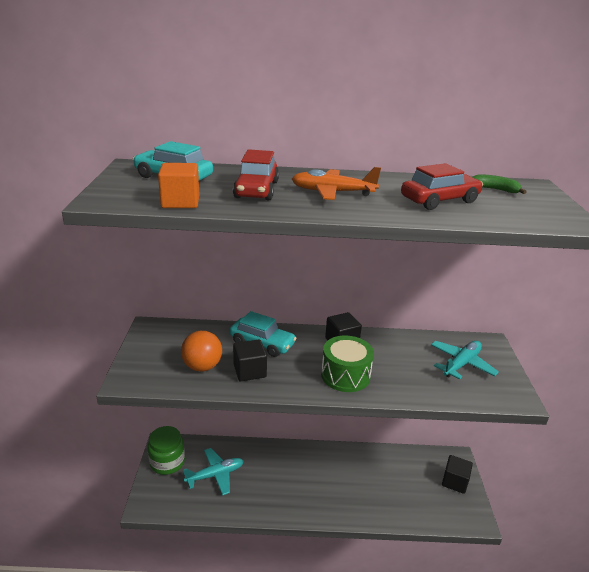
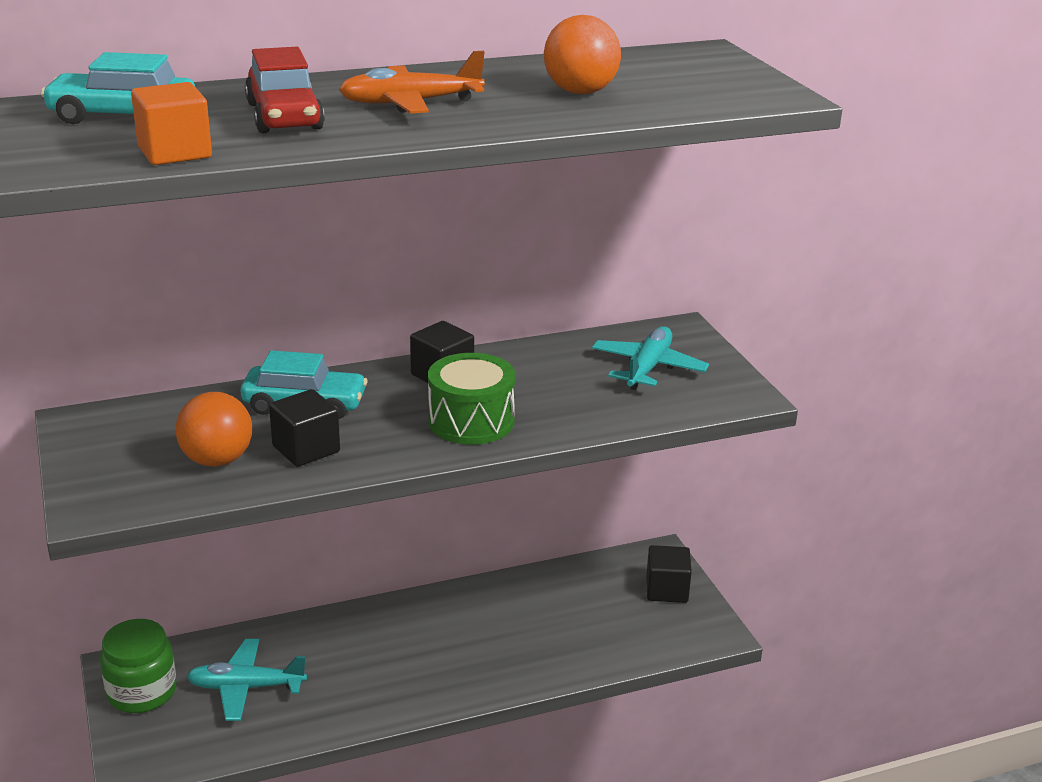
camera: 20 degrees left, 0 degrees up
turquoise plane [183,448,244,496] -> turquoise plane turned 135 degrees counterclockwise [187,639,307,721]
red car [401,163,483,210] -> orange ball [544,15,621,94]
green banana [473,174,527,194] -> none

